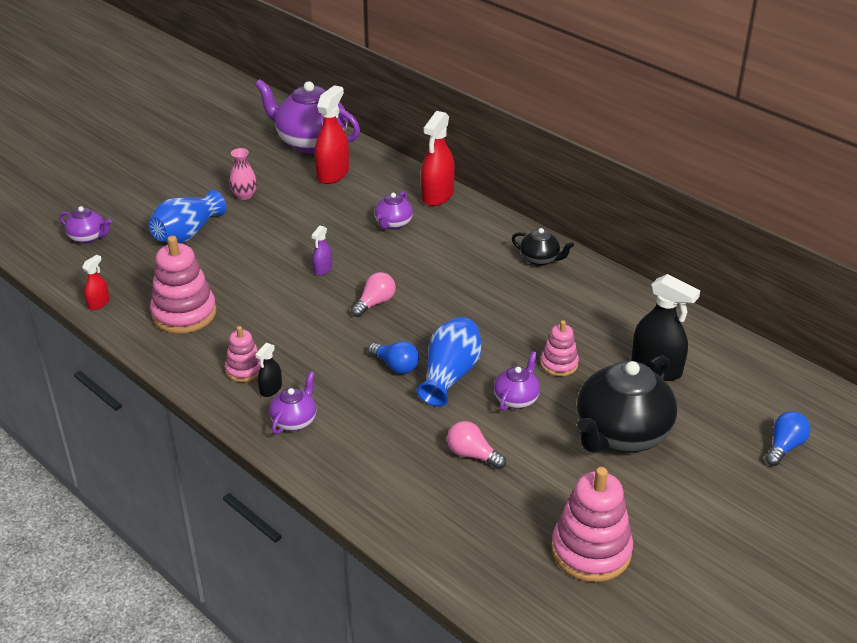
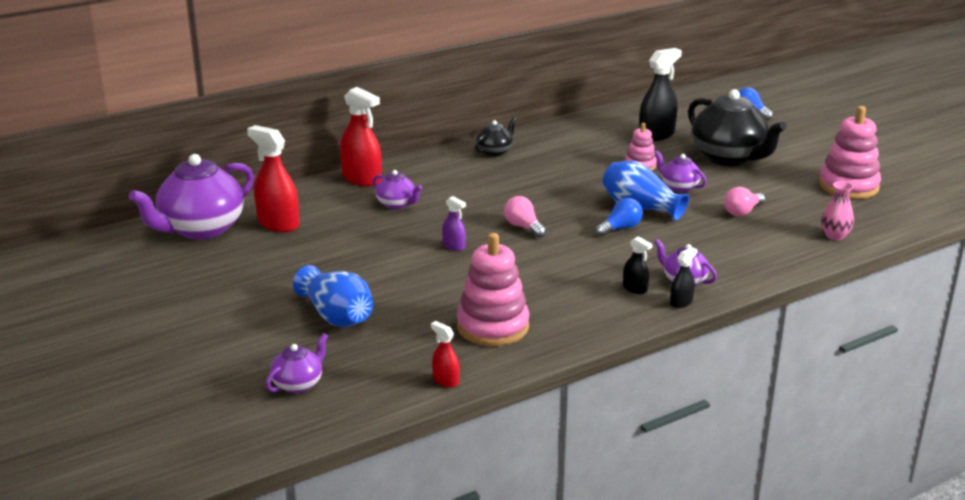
camera: 75 degrees left, 10 degrees down
pink stacking toy [225,326,261,382] -> none
pink vase [229,148,257,200] -> pink vase moved to [821,181,854,240]
none -> black spray bottle [670,247,697,308]

